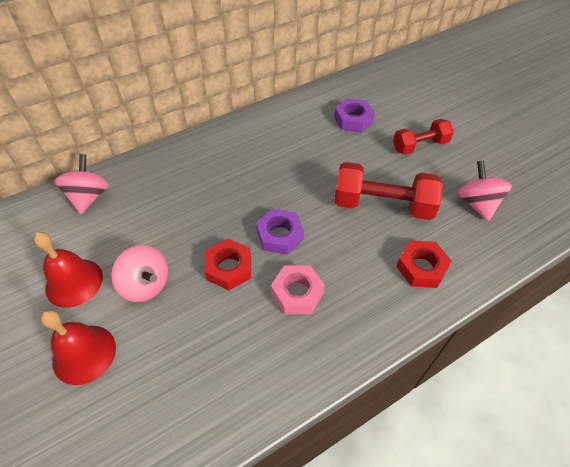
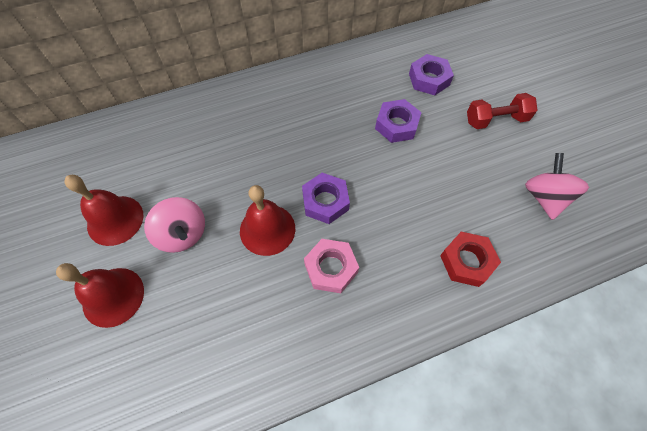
camera: 10 degrees right, 10 degrees up
pink spinning top [54,154,108,214] -> none
red nut [205,239,251,290] -> red bell [240,185,295,256]
red dumbbell [334,162,443,220] -> none
none -> purple nut [375,99,422,143]

